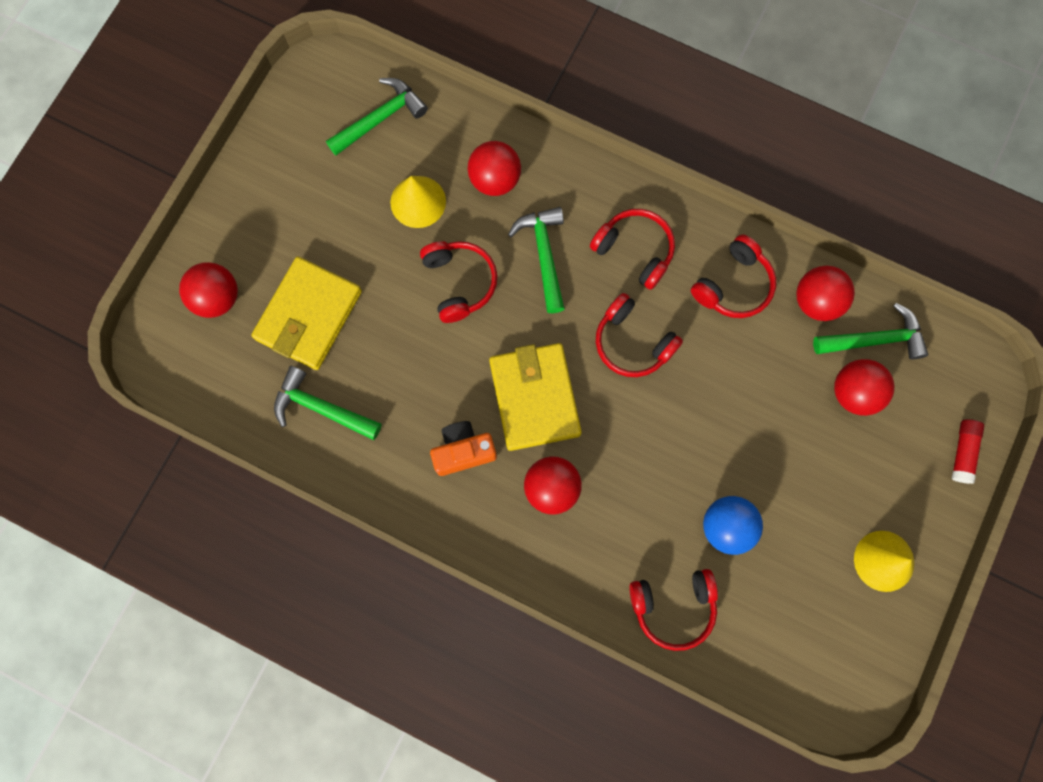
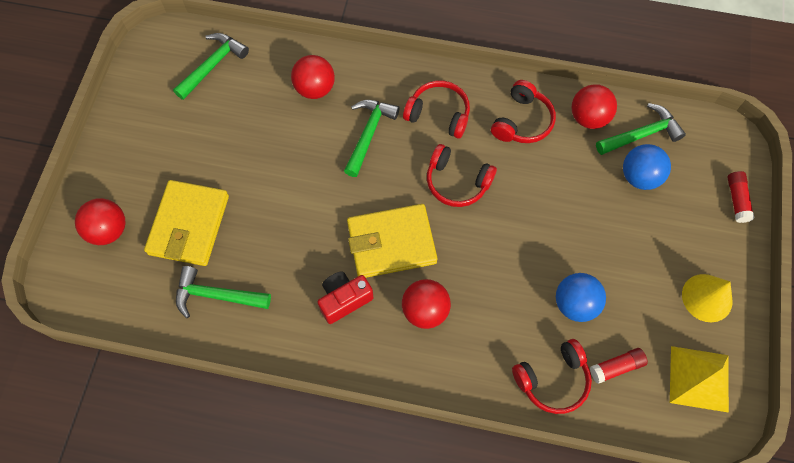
camera: 15 degrees left, 10 degrees down
yellow cone [390,176,446,228] -> none
red headphones [420,241,498,323] -> none
orange camera [430,421,497,476] -> red camera [317,271,373,324]
yellow wallet [489,343,582,451] -> yellow wallet turned 75 degrees counterclockwise [347,204,438,278]
green hammer [508,207,565,313] -> green hammer turned 45 degrees clockwise [344,100,400,177]
red ball [834,359,895,416] -> blue ball [623,144,671,190]
none -> red glue stick [590,348,648,384]
none -> yellow pyramid [670,346,729,413]

